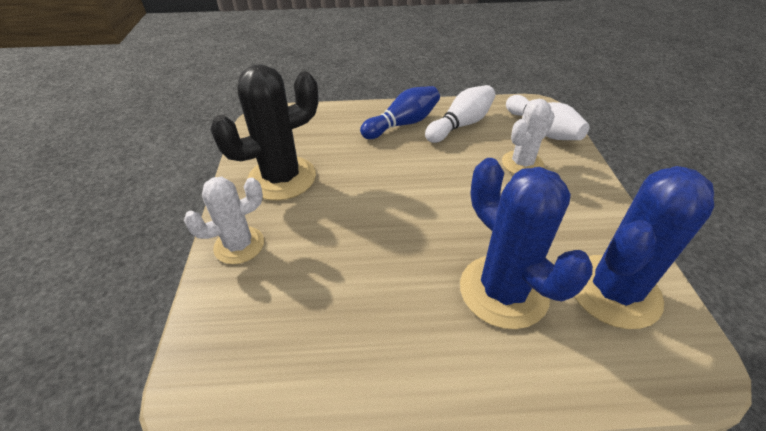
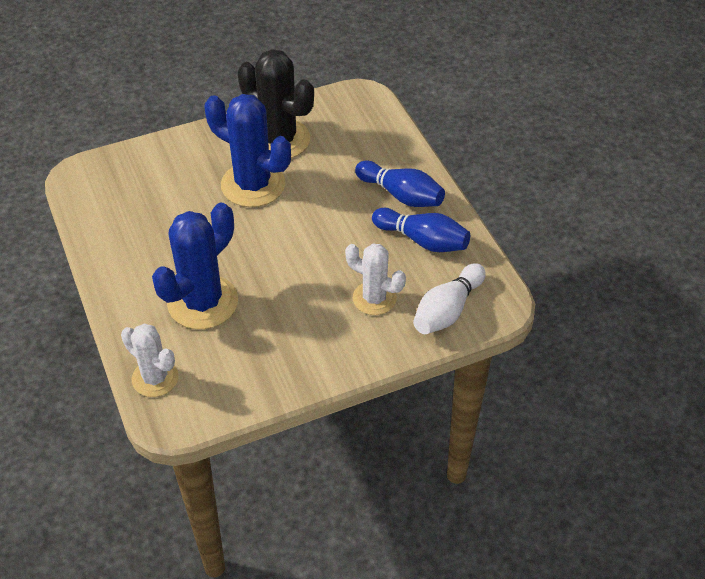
camera: 70 degrees right, 5 degrees up
white cactus [184,177,264,264] -> white cactus moved to [121,324,179,397]
white bowling pin [425,85,495,143] -> blue bowling pin [372,208,470,252]
blue cactus [574,166,714,329] -> blue cactus moved to [205,94,291,207]

